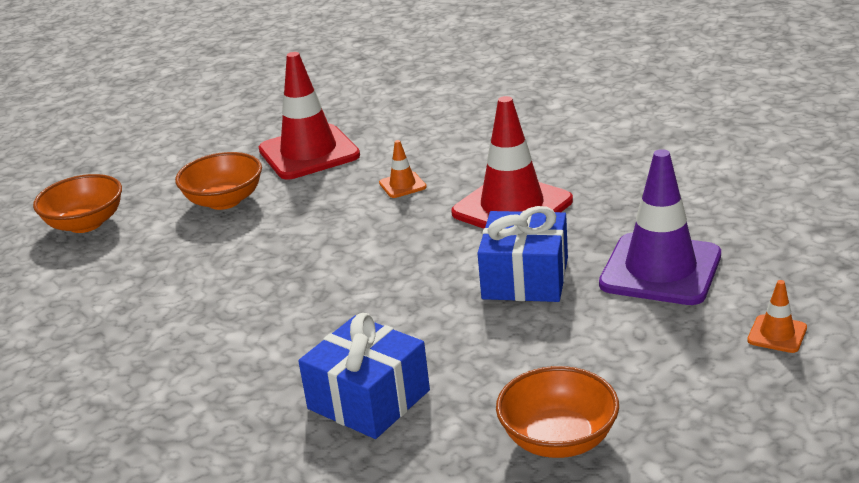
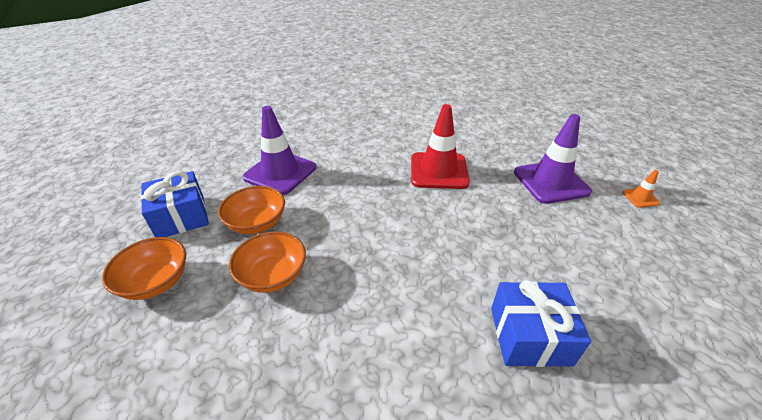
camera: 40 degrees left, 10 degrees up
red traffic cone [259,52,360,179] -> purple traffic cone [242,106,316,195]
orange traffic cone [379,140,427,198] -> none
blue gift [478,206,568,302] -> blue gift moved to [141,171,209,237]
orange bowl [496,366,619,458] -> orange bowl moved to [229,231,306,293]

